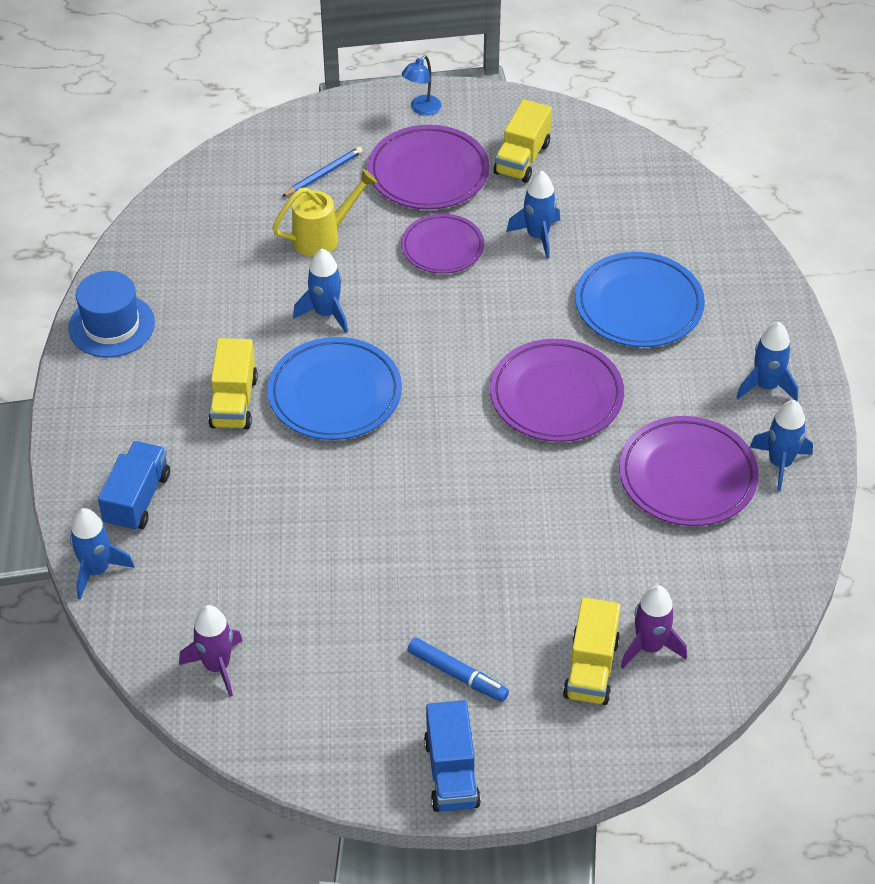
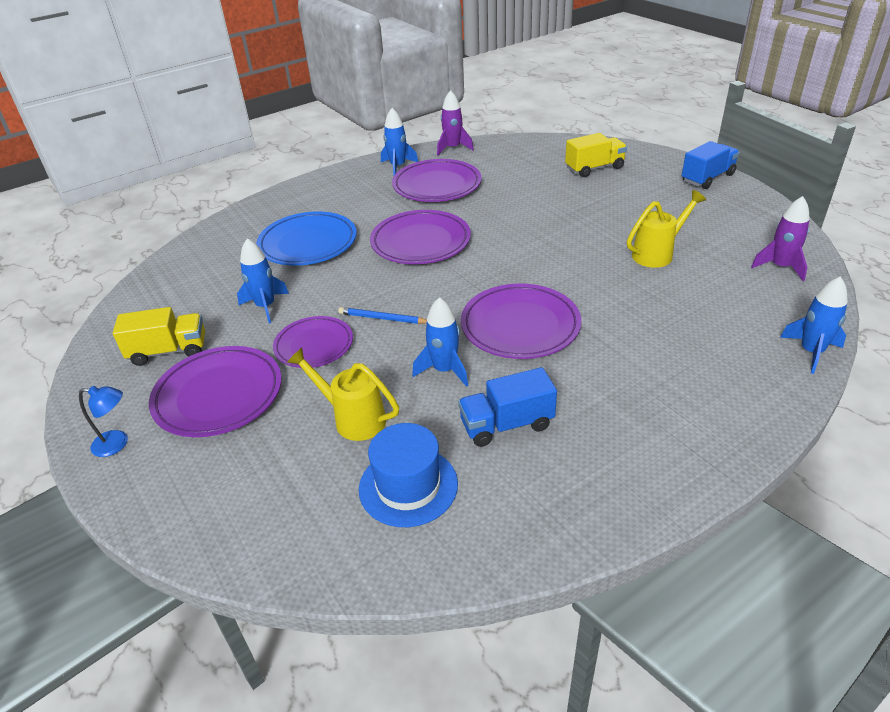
camera: 120 degrees left, 10 degrees down
blue hat [68,271,155,358] -> blue hat moved to [359,423,458,527]
blue truck [98,441,170,532] -> blue truck moved to [458,367,557,447]
yellow truck [208,338,258,429] -> none
blue plate [267,337,402,440] -> purple plate [461,284,581,359]
blue pencil [282,146,363,197] -> blue pencil moved to [338,307,427,324]
blue marker [407,637,509,702] -> none
purple rocket [621,585,687,668] -> purple rocket moved to [437,90,474,155]
blue rocket [736,322,798,401] -> none
none -> yellow watering can [627,190,706,268]

